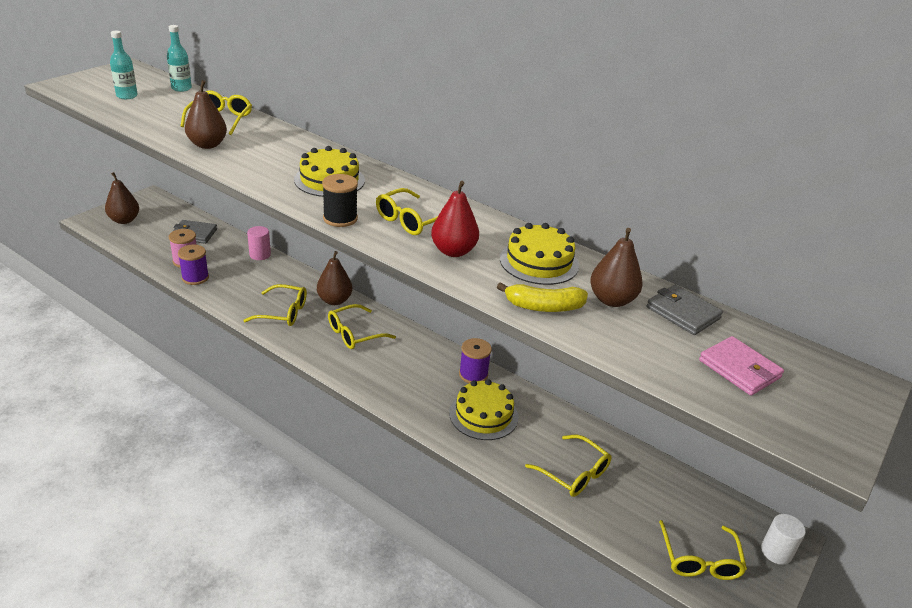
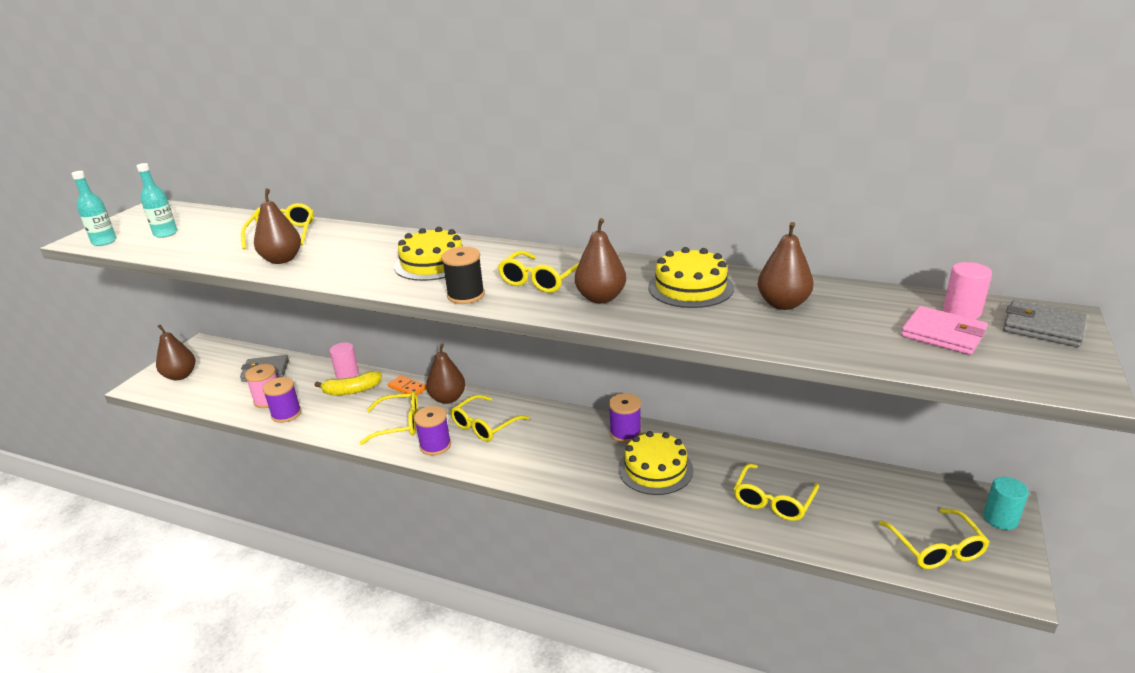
camera: 10 degrees left, 5 degrees down
turquoise bottle [167,25,192,92] -> turquoise bottle moved to [72,171,116,246]
red pear [431,181,479,257] -> brown pear [575,218,626,303]
yellow banana [497,282,588,312] -> yellow banana moved to [315,371,382,395]
yellow glasses [525,435,611,497] -> yellow glasses turned 90 degrees clockwise [734,464,819,521]
grey wallet [646,285,723,335] -> grey wallet moved to [1003,300,1087,347]
white cylinder [761,514,806,565] -> turquoise cylinder [983,477,1029,530]
none -> orange domino [388,375,427,396]
none -> purple spool [414,406,451,456]
none -> pink cylinder [943,262,992,319]

